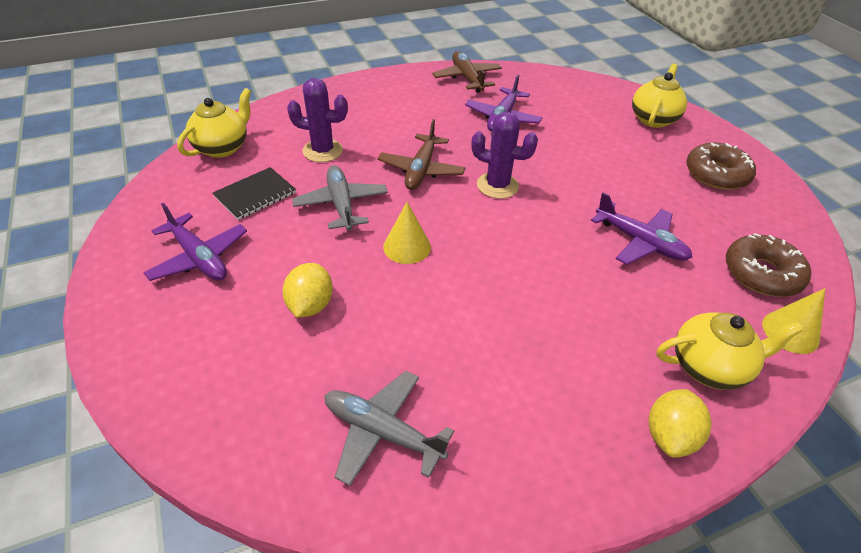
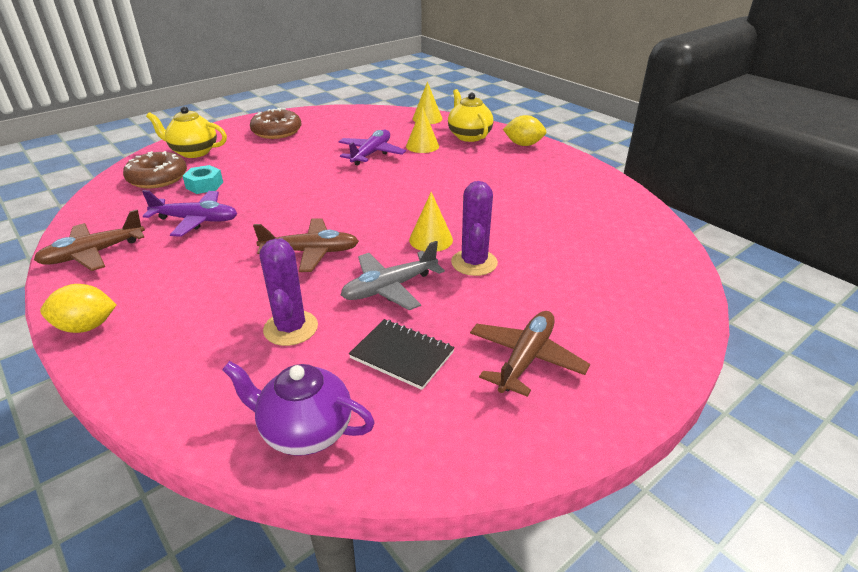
camera: 105 degrees left, 10 degrees down
purple plane [143,203,247,281] -> brown plane [470,311,590,397]
yellow teapot [177,88,251,158] -> purple teapot [222,361,375,456]
yellow lemon [282,263,333,318] -> yellow lemon moved to [40,284,116,333]
grey plane [325,371,454,486] -> none
purple cactus [471,112,538,199] -> purple cactus moved to [451,181,498,276]
brown donut [726,233,811,297] -> brown donut moved to [123,151,187,188]
none -> turquoise nut [183,165,223,194]
none -> yellow cone [406,106,439,153]

